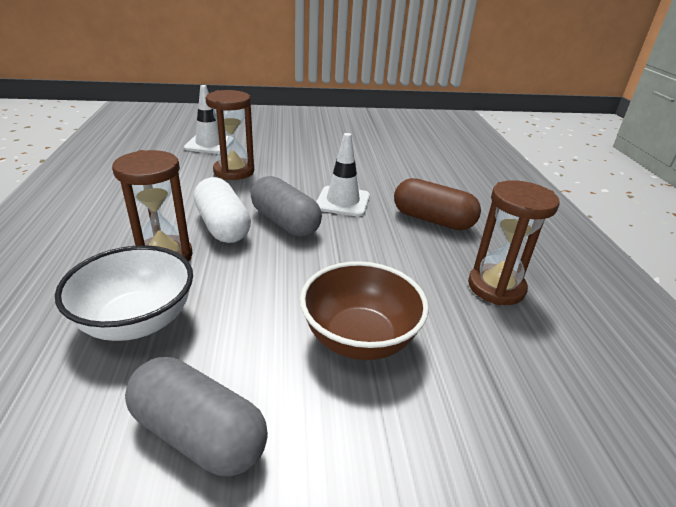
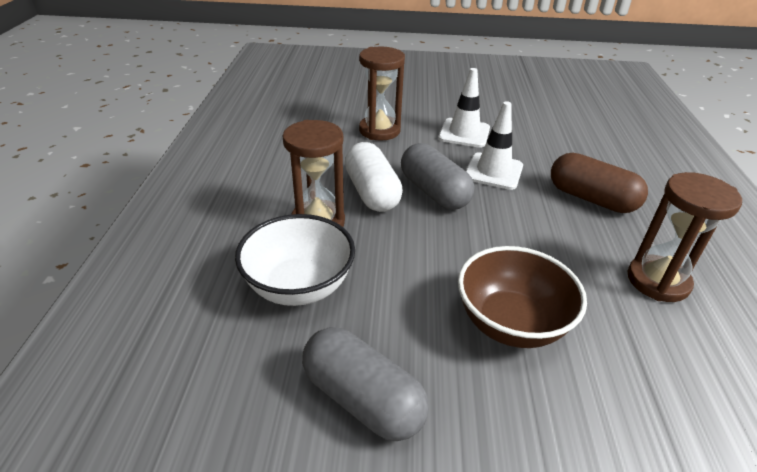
camera: 10 degrees right, 5 degrees up
white traffic cone [184,85,228,154] -> white traffic cone moved to [438,68,490,148]

